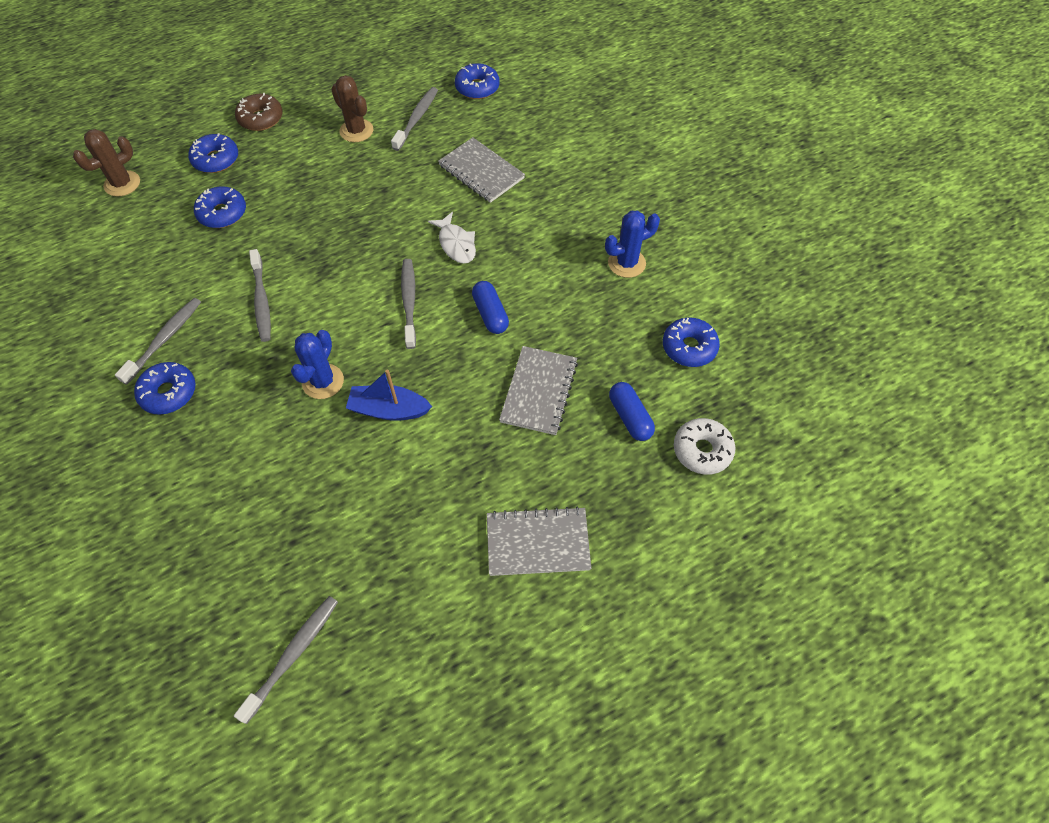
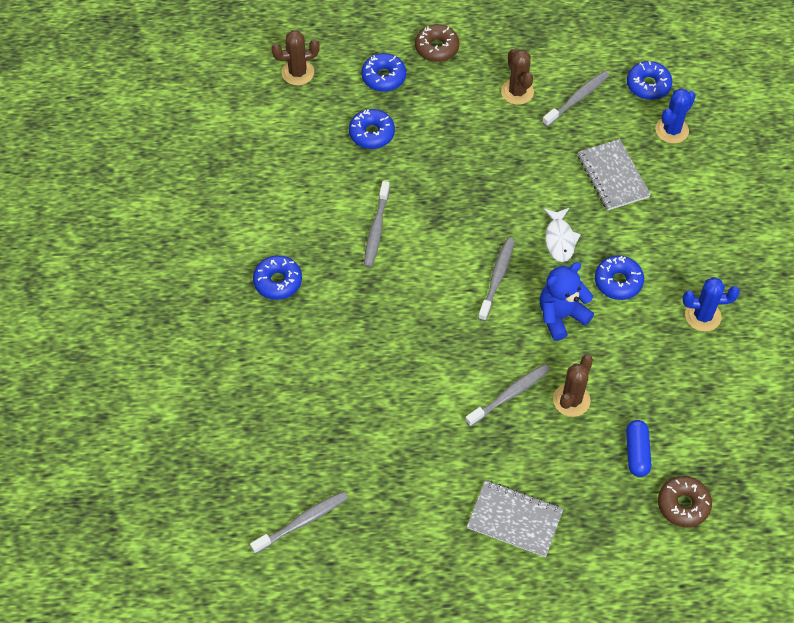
camera: 25 degrees right, 0 degrees up
grey toothbrush [115,298,201,385] -> grey toothbrush moved to [465,364,550,427]
blue cactus [291,330,344,399] -> blue cactus moved to [655,88,696,144]
blue boat [346,370,432,421] -> none
blue capsule [472,281,509,334] -> blue teddy bear [539,262,594,341]
grey notebook [499,346,578,435] -> brown cactus [553,355,593,417]
blue donut [663,317,720,367] -> blue donut moved to [595,256,644,300]
white donut [674,418,736,475] -> brown donut [658,476,712,527]

